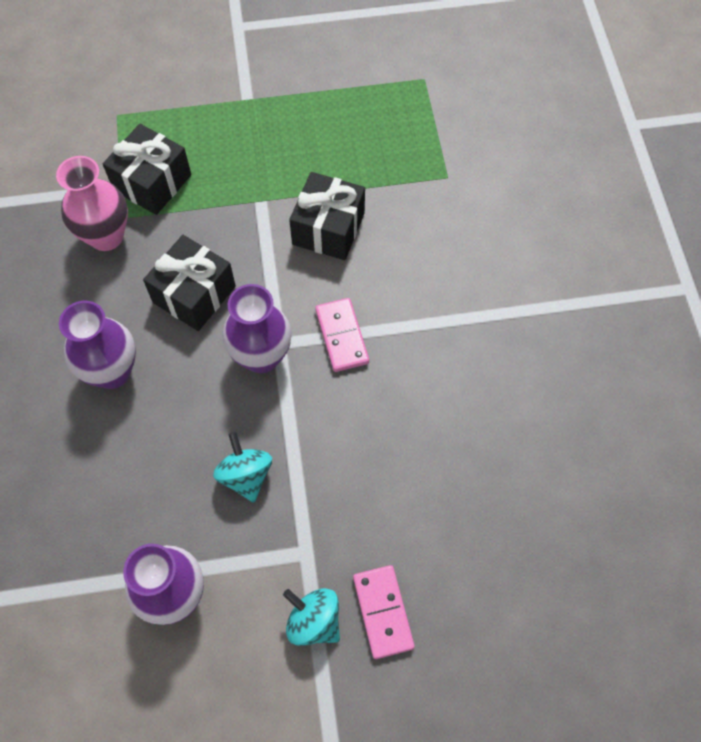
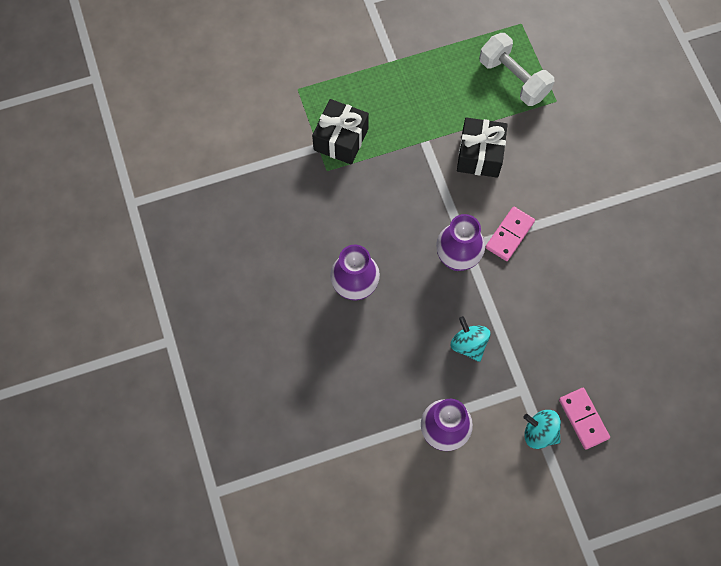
camera: 10 degrees left, 5 degrees up
pink vase [56,156,128,251] -> none
black gift [143,235,236,331] -> none
pink domino [315,298,369,372] -> pink domino turned 60 degrees clockwise [485,207,535,261]
none -> white dumbbell [479,33,555,106]

